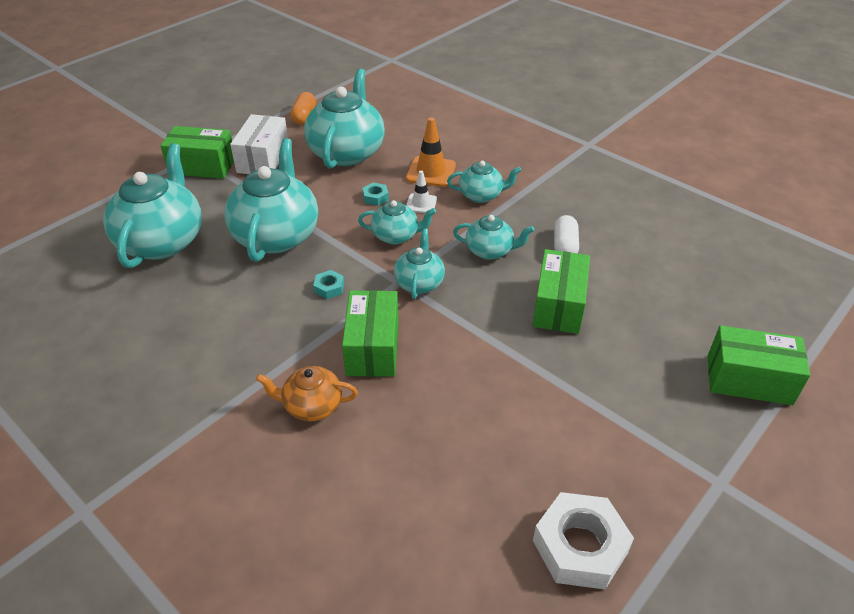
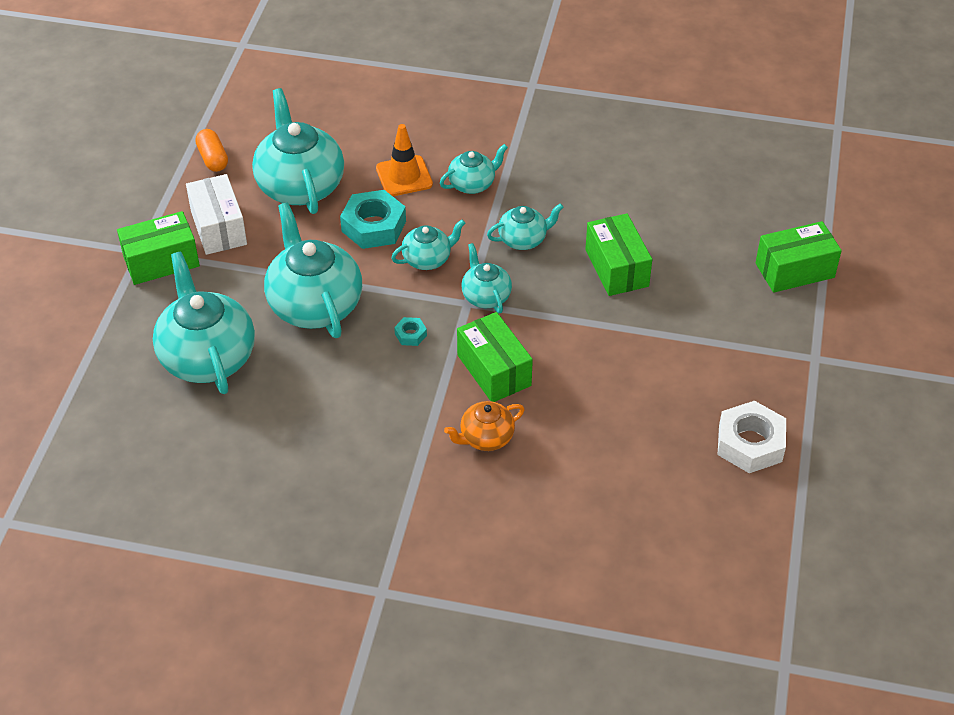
camera: 30 degrees left, 5 degrees up
turquoise nut [362,183,389,206] -> turquoise nut [340,190,406,249], size x2.16
white traffic cone [406,170,437,213] -> none
white capsule [554,215,579,253] -> none

